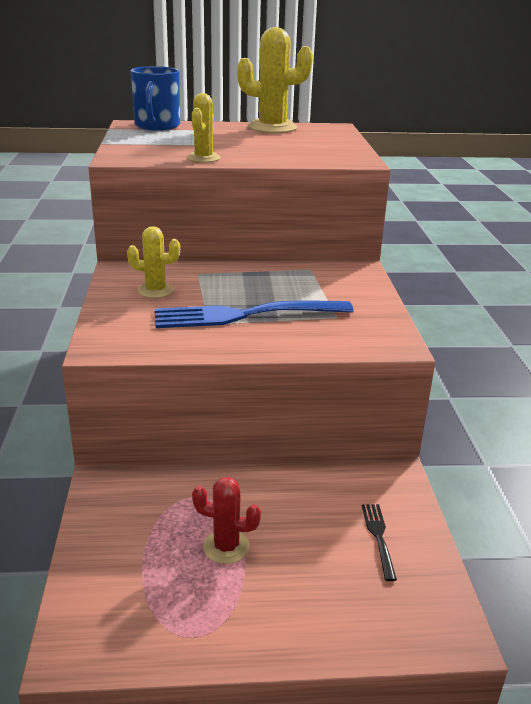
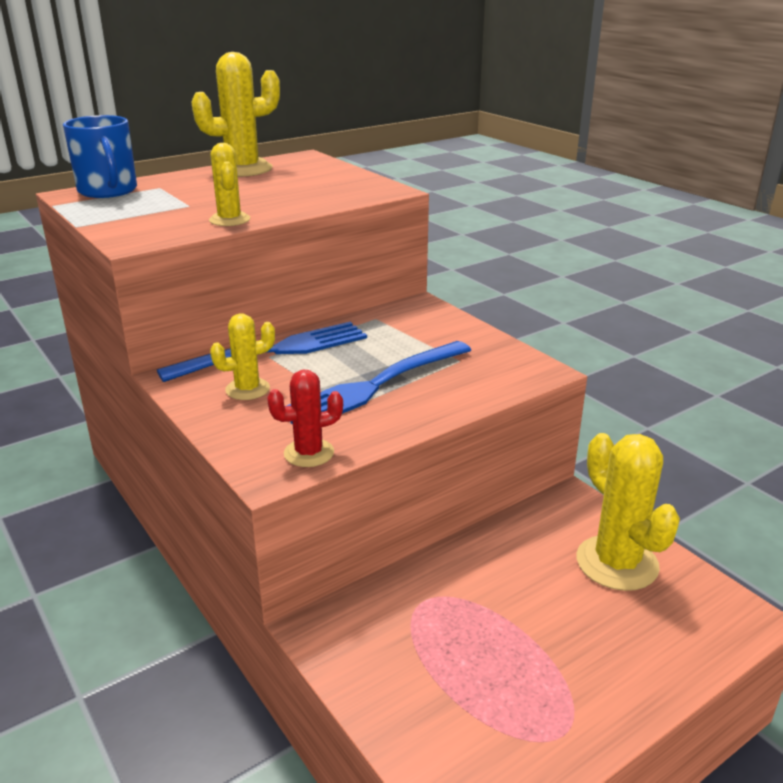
camera: 30 degrees left, 0 degrees up
red cactus [192,477,261,564] -> red cactus moved to [267,370,343,467]
black fork [362,504,397,581] -> yellow cactus [577,433,680,591]
none -> blue fork [157,322,367,382]

